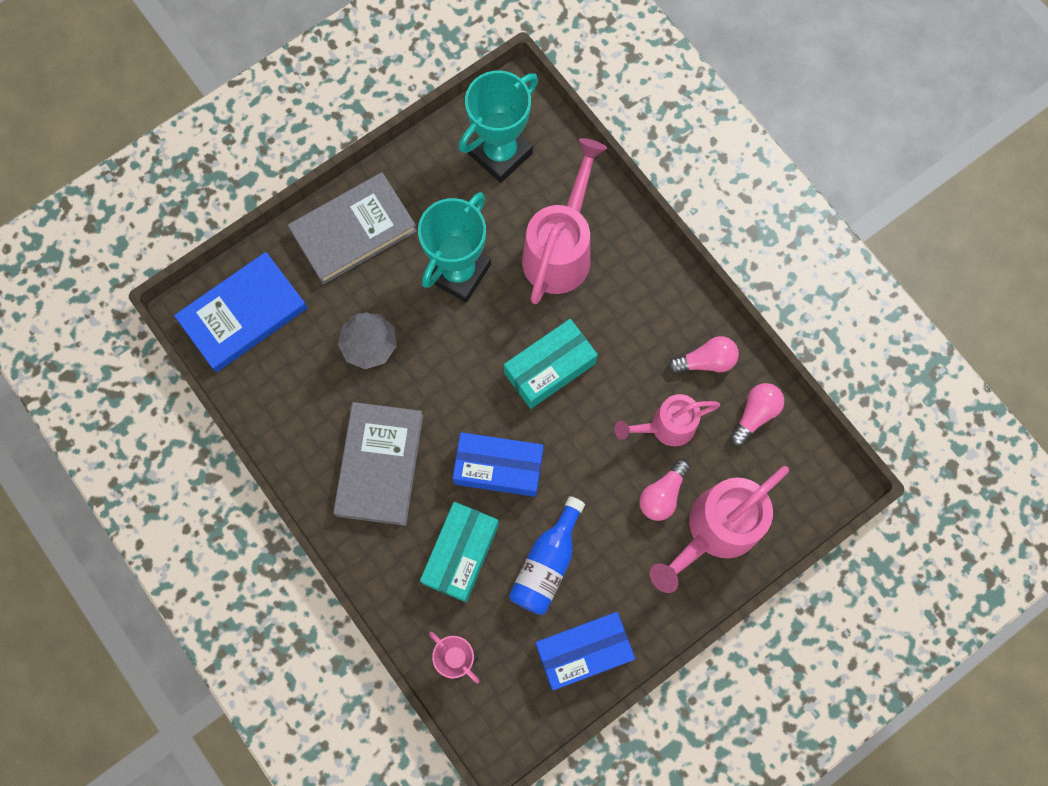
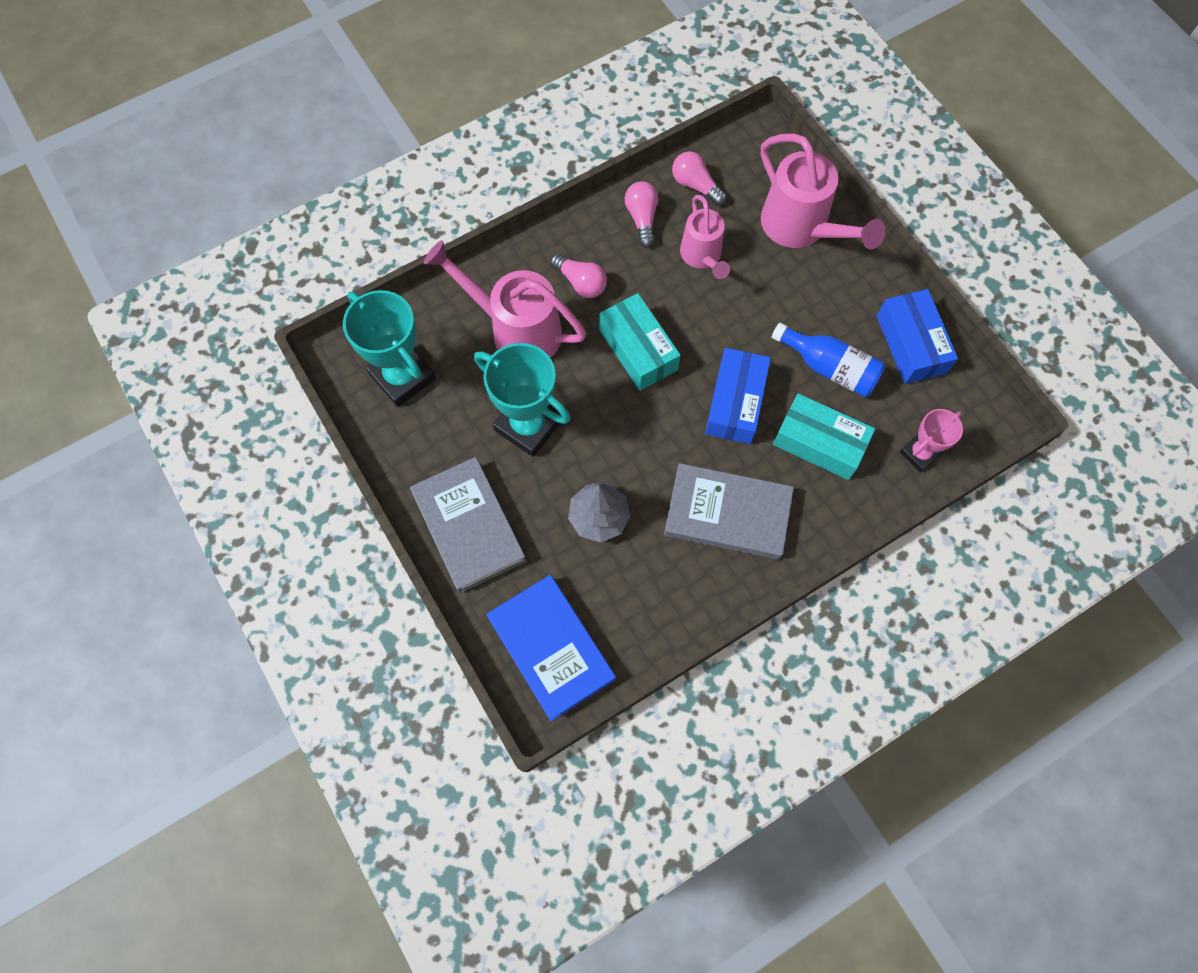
camera: 85 degrees left, 5 degrees down
pink light bulb [639,459,691,521] -> pink light bulb moved to [550,253,607,298]

